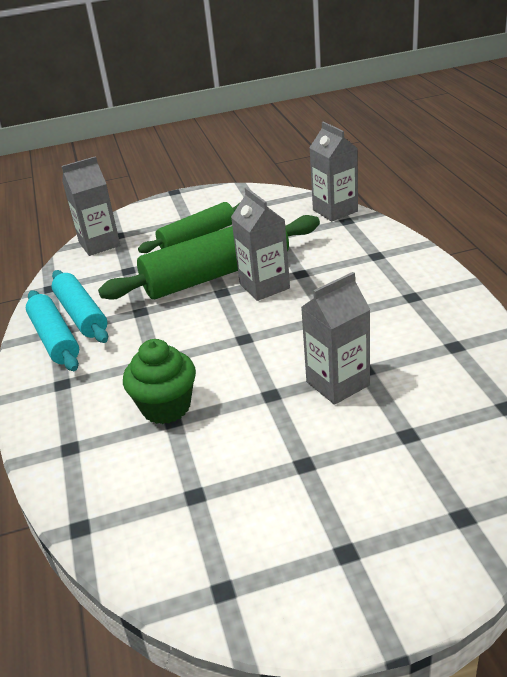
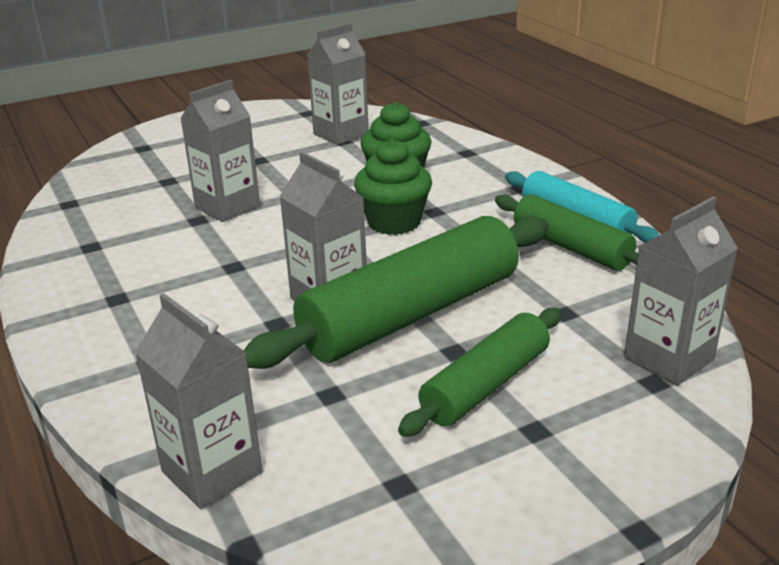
camera: 165 degrees right, 5 degrees down
turquoise rolling pin [52,270,108,343] -> green rolling pin [495,194,638,271]
none -> grey carton [307,23,369,145]
none -> green cupcake [354,139,432,235]

